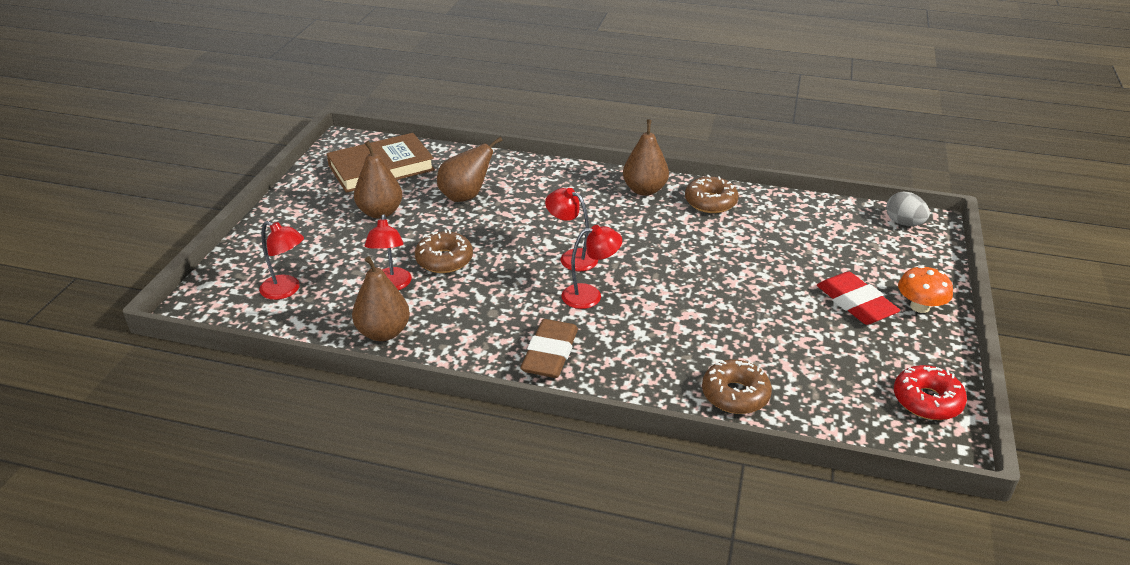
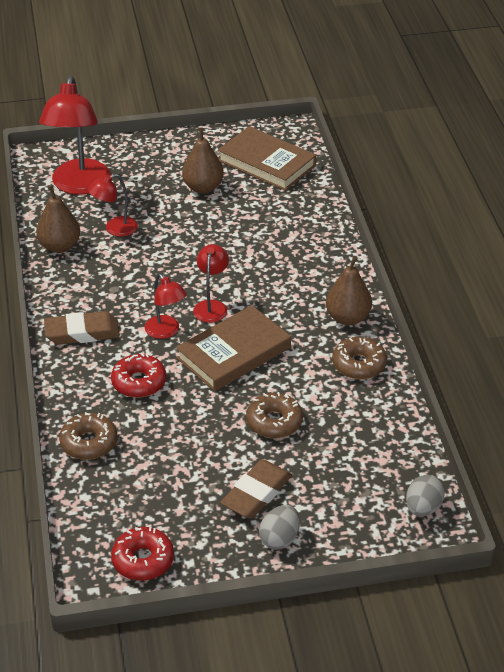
camera: 65 degrees right, 5 degrees up
red lamp [259,221,304,300] -> red lamp [39,76,111,195], size x1.91
brown donut [415,230,473,273] -> brown donut moved to [246,392,303,438]
brown pear [437,137,503,202] -> none
red eraser [817,271,900,325] -> brown eraser [220,459,292,519]
orange mushroom [898,266,953,313] -> grey egg [259,505,300,550]
none -> red donut [111,353,166,398]
none -> brown book [176,305,291,391]

